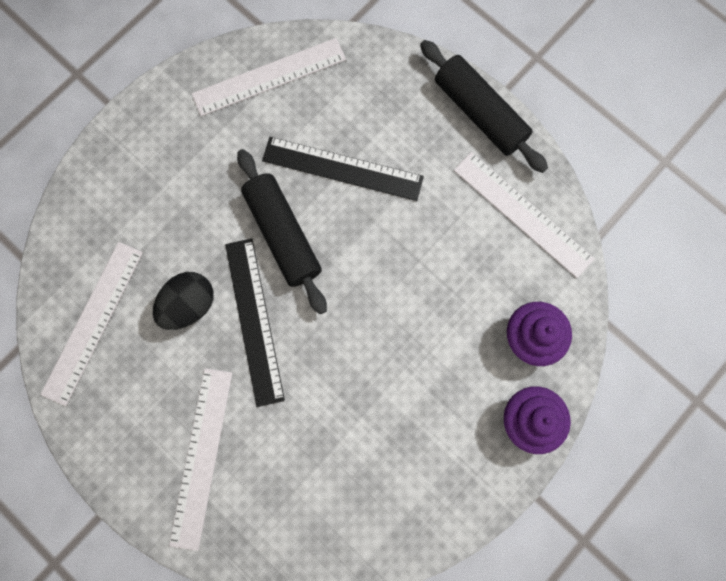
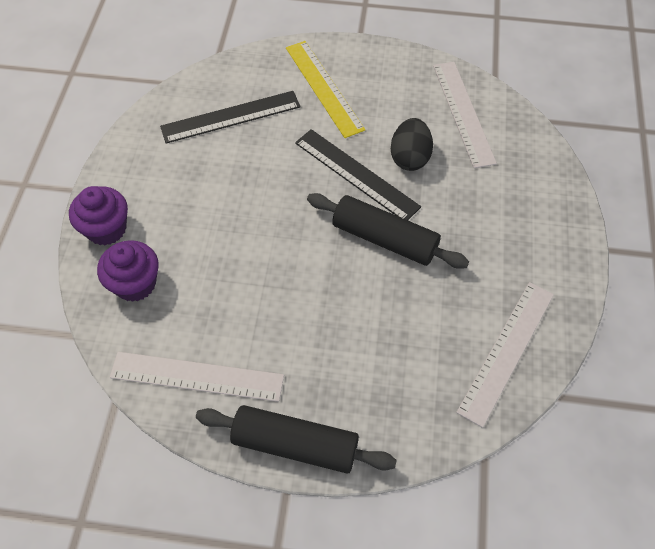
camera: 145 degrees right, 20 degrees down
white ruler [169,368,232,551] -> yellow ruler [286,41,365,138]
black ruler [262,137,424,201] -> black ruler moved to [160,91,301,144]

